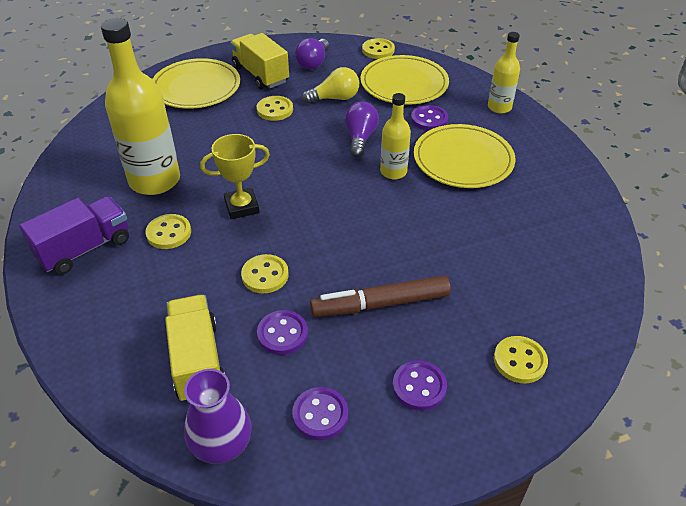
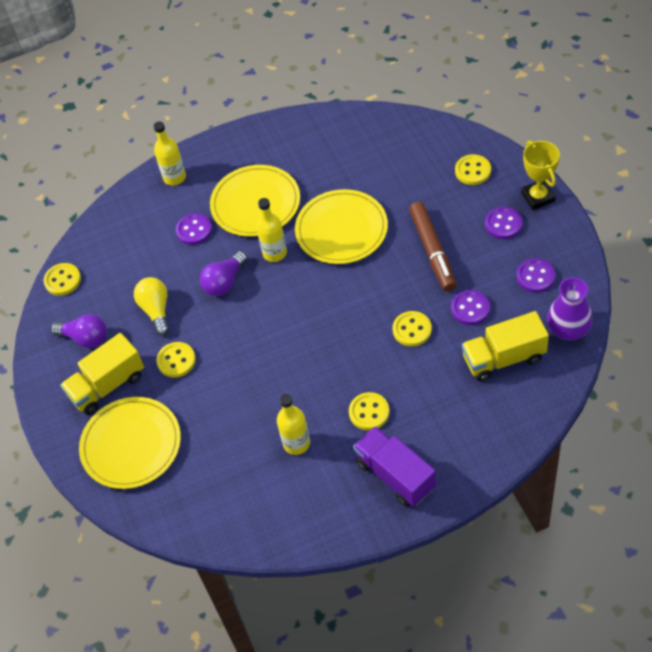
camera: 85 degrees left, 10 degrees up
yellow bottle [101,18,180,195] -> yellow bottle [277,394,310,455], size x0.53
yellow trophy [200,134,270,219] -> yellow trophy moved to [521,141,560,210]
purple light bulb [345,102,379,157] -> purple light bulb turned 60 degrees counterclockwise [200,251,247,296]
yellow plate [360,55,449,105] -> yellow plate moved to [295,189,388,264]

